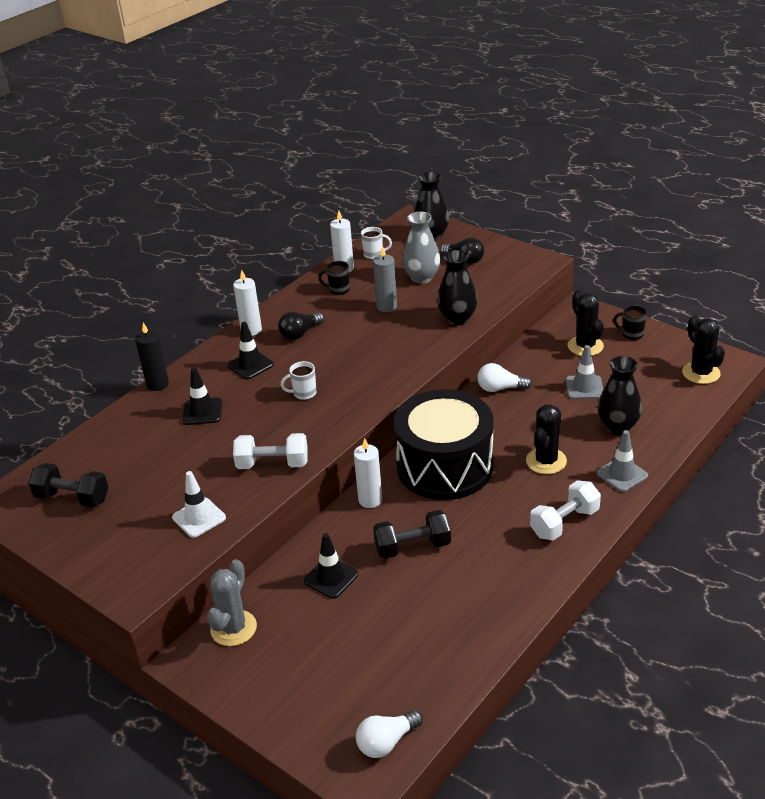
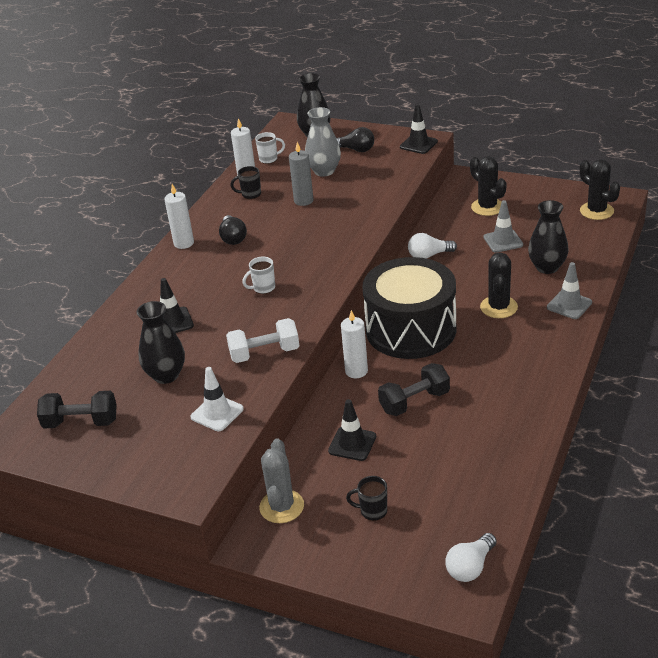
camera: 15 degrees left, 0 degrees up
black candle [135,323,169,391] -> none
black traffic cone [228,322,274,379] -> black traffic cone moved to [400,104,438,154]
black light bulb [278,312,324,340] -> black light bulb turned 45 degrees counterclockwise [219,215,247,245]
black vase [437,250,478,325] -> black vase moved to [137,301,185,384]
white dumbbell [530,480,601,541] -> none
black mug [613,305,647,340] -> black mug moved to [346,476,387,521]

